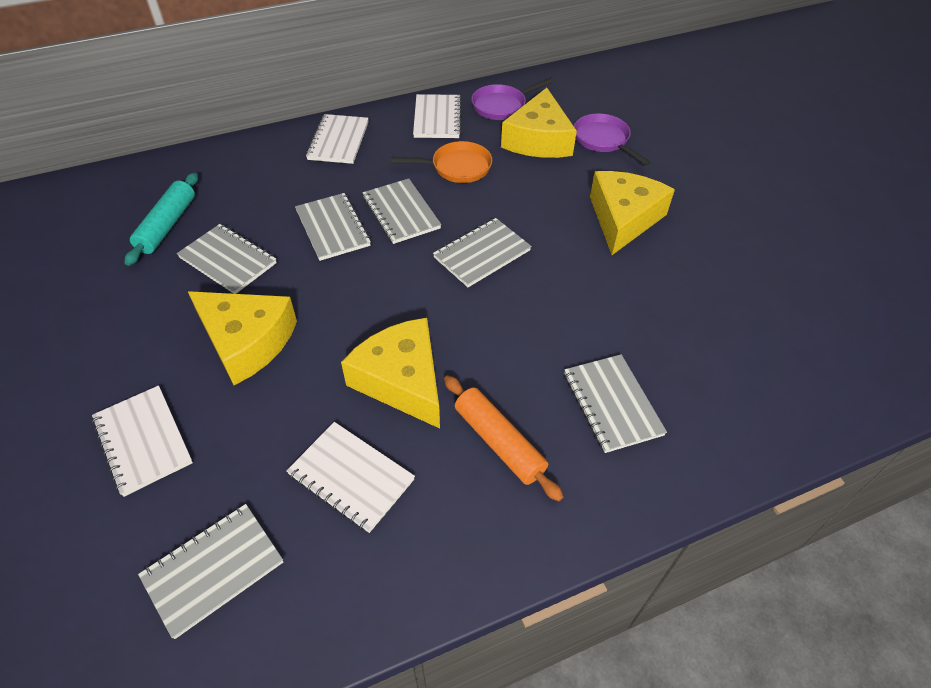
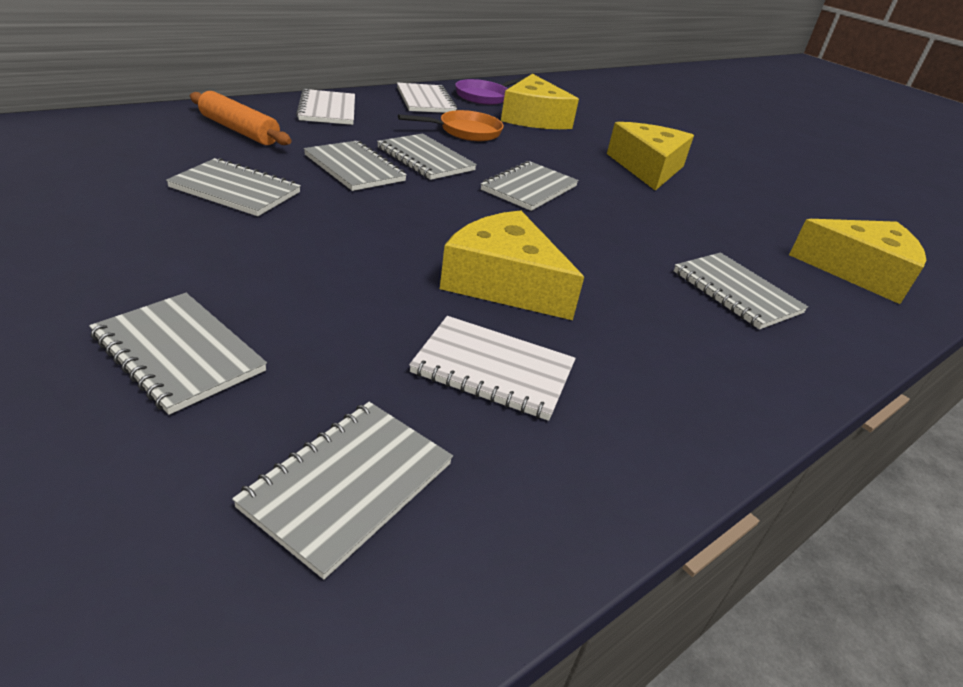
camera: 20 degrees left, 15 degrees down
white notebook [92,385,193,497] -> grey notebook [89,293,267,415]
turquoise rolling pin [125,172,198,266] -> none
yellow cheese [188,291,297,385] -> yellow cheese moved to [789,219,926,304]
orange rolling pin [444,375,563,502] -> orange rolling pin moved to [190,91,292,145]
purple pan [574,113,651,166] -> none

